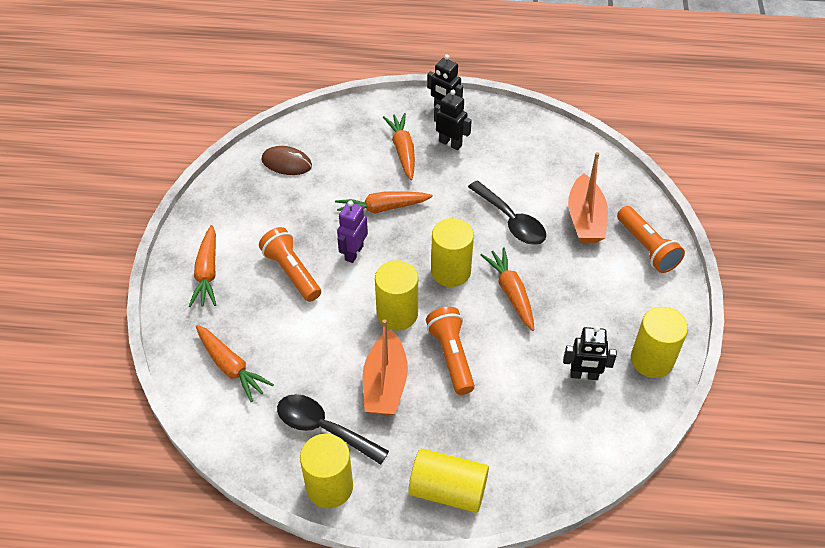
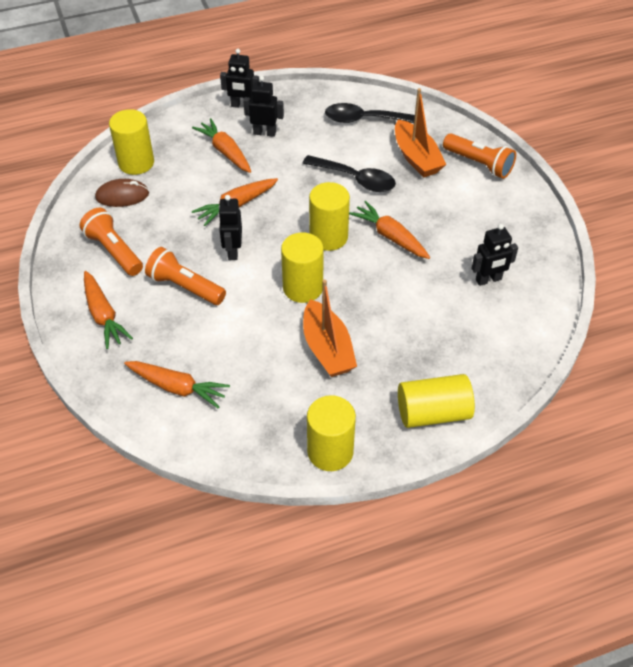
camera: 25 degrees left, 0 degrees up
black spoon [277,394,389,465] -> black spoon moved to [325,103,415,123]
purple robot [337,200,368,263] -> black robot [218,195,242,260]
orange flashlight [426,307,475,395] -> orange flashlight moved to [80,208,143,276]
yellow cylinder [631,307,688,378] -> yellow cylinder moved to [109,109,154,175]

